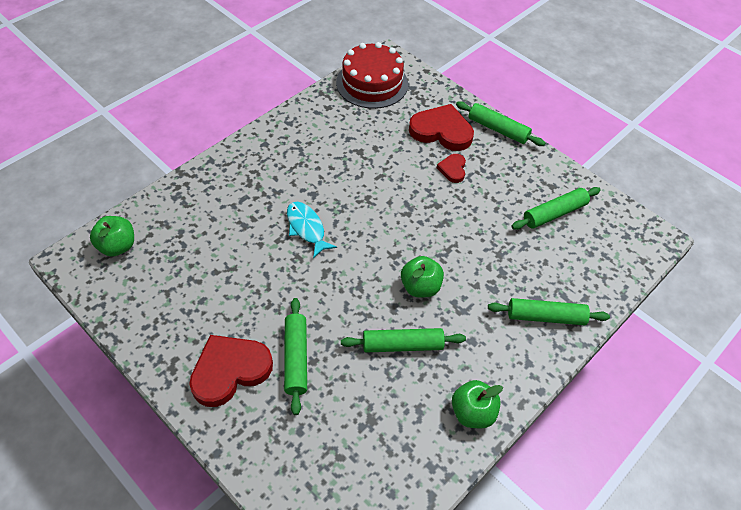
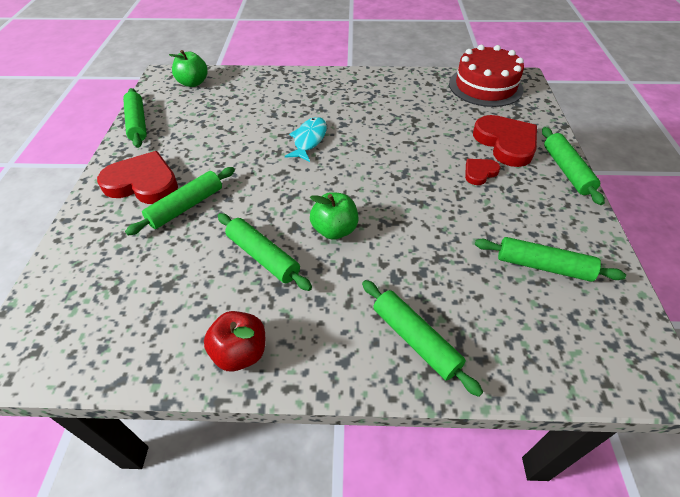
camera: 50 degrees right, 5 degrees down
green apple [452,380,503,428] -> red apple [204,311,265,371]
none -> green rolling pin [123,88,147,148]

